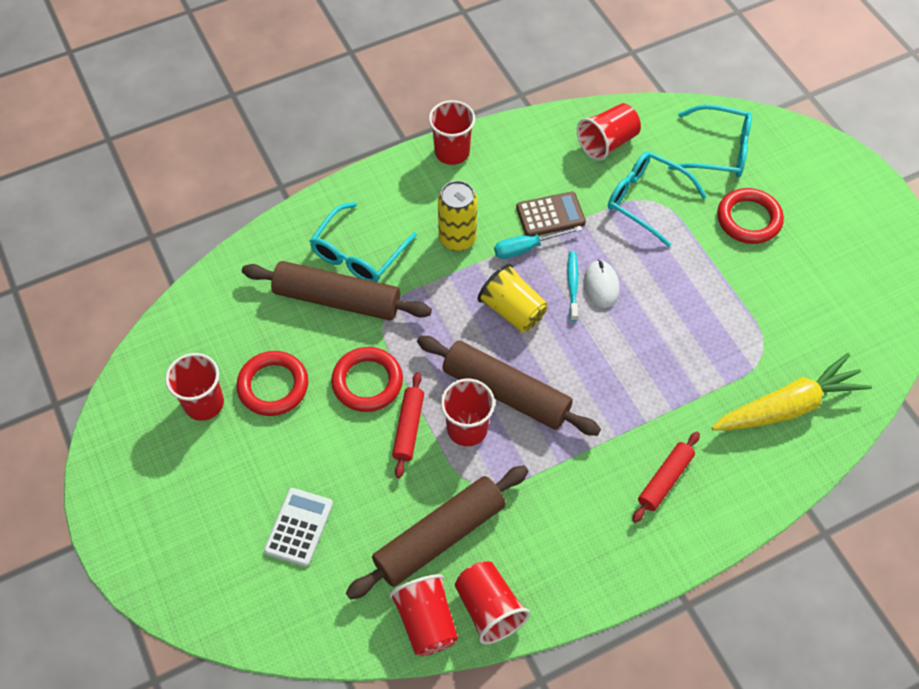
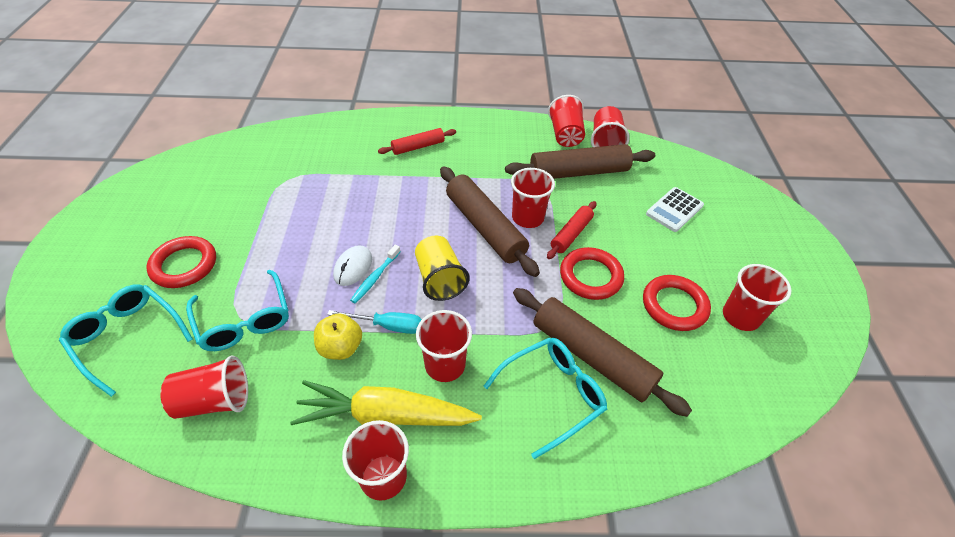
camera: 155 degrees left, 10 degrees down
yellow can [438,181,477,251] -> red cup [416,310,472,382]
brown calculator [516,192,586,237] -> yellow apple [314,313,362,360]
yellow carrot [711,353,872,431] -> yellow carrot moved to [290,380,482,426]

